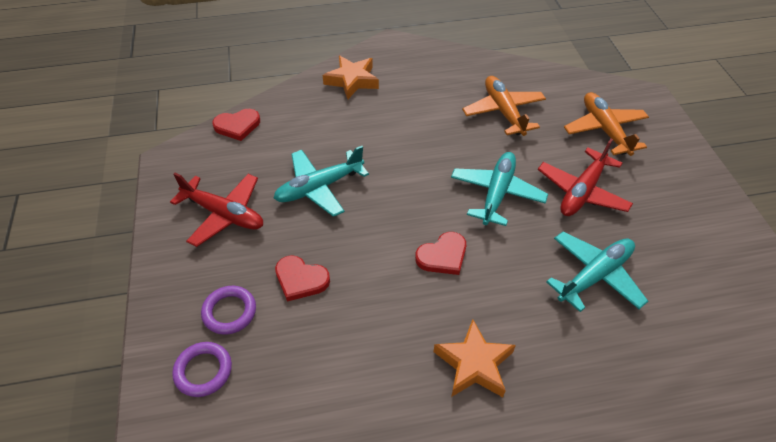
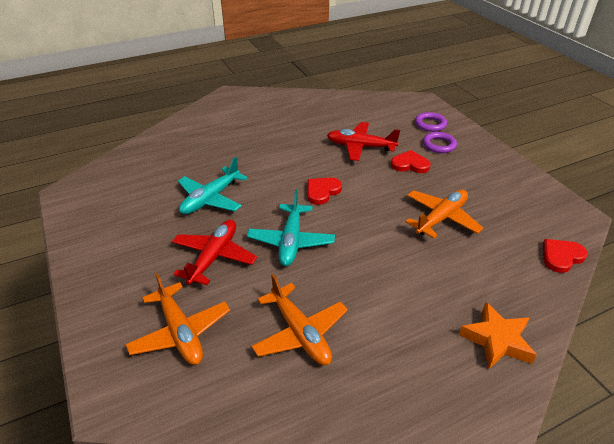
camera: 165 degrees right, 10 degrees down
red plane [170,173,263,247] -> red plane moved to [327,122,400,161]
turquoise plane [274,146,369,217] -> orange plane [405,190,483,238]
orange star [434,319,516,397] -> none

